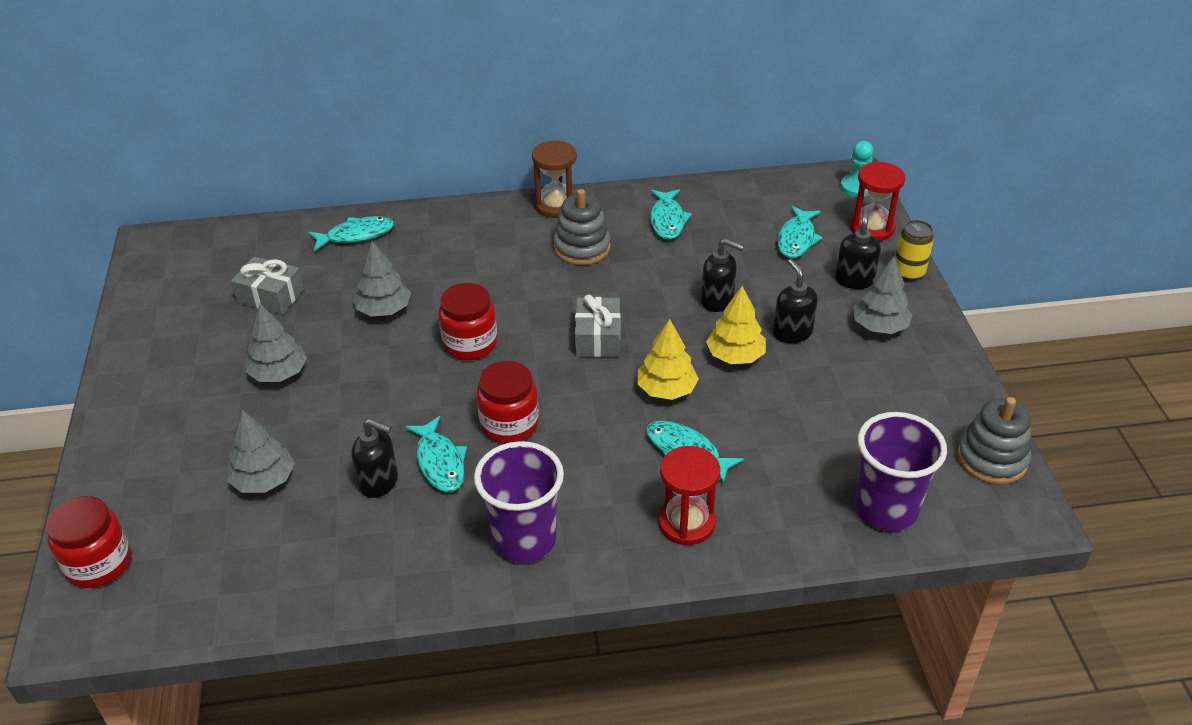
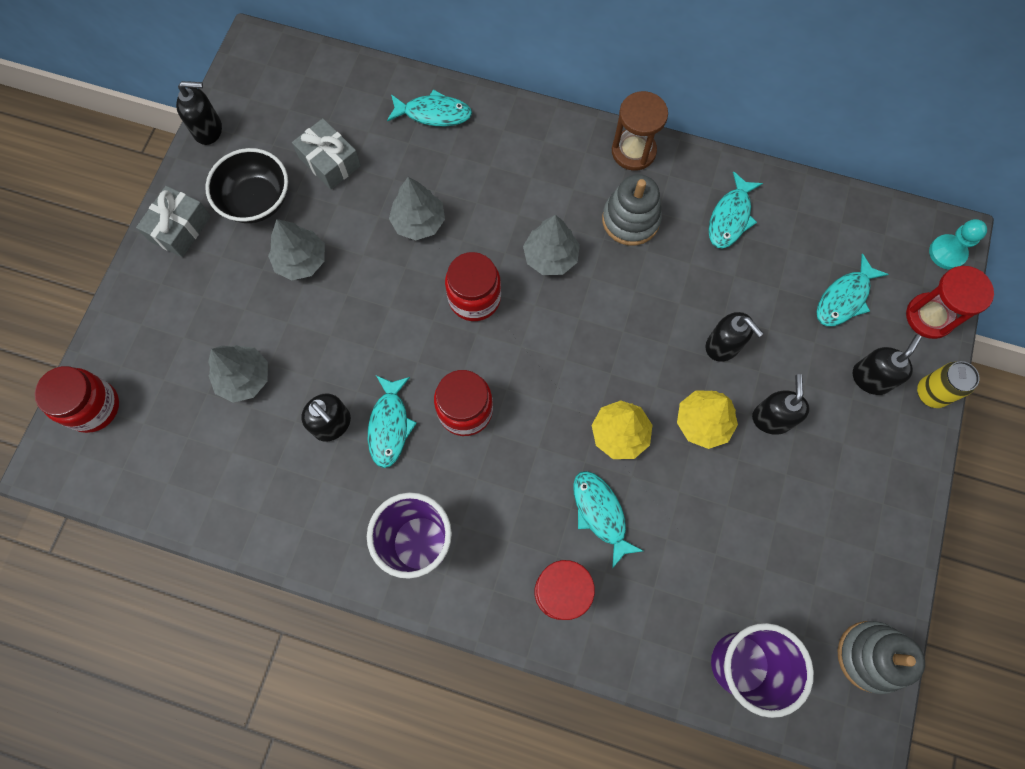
camera: 25 degrees right, 30 degrees up
grey gift [575,295,620,357] -> grey gift moved to [136,186,211,257]
grey tree [853,257,912,334] -> grey tree moved to [523,215,580,275]
none -> black soap dispenser [176,81,222,145]
none -> black bowl [205,148,288,223]

